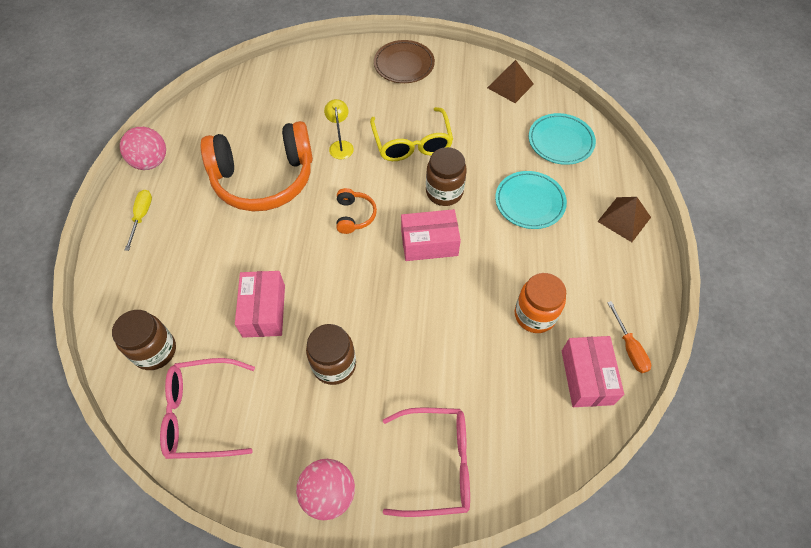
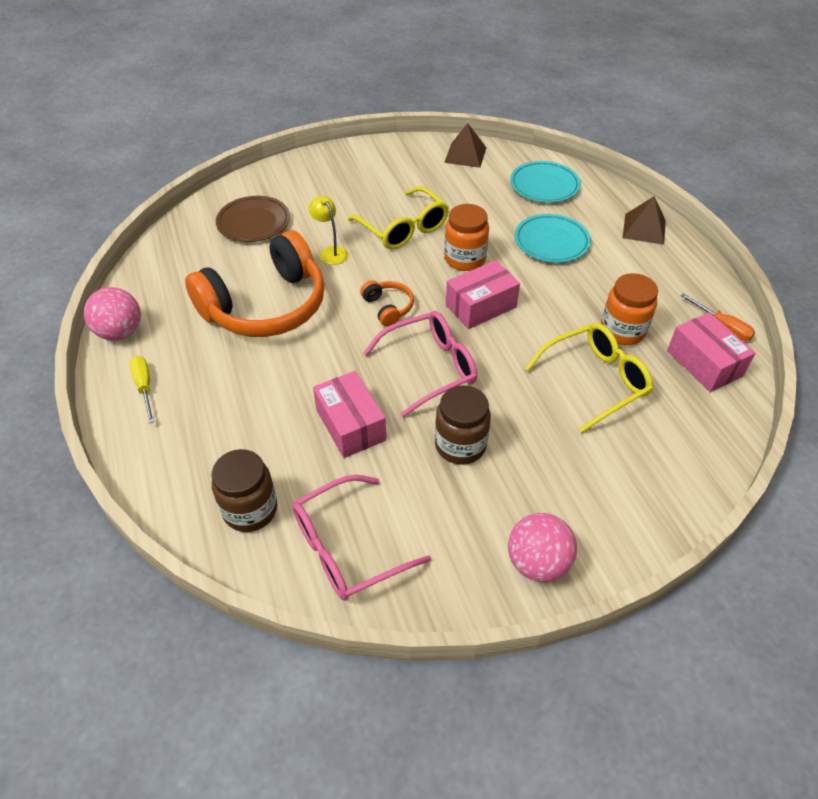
camera: 25 degrees left, 10 degrees down
brown plate [374,40,435,83] -> brown plate moved to [216,196,290,242]
pink glasses [383,407,470,517] -> pink glasses moved to [363,311,477,417]
brown jar [426,147,467,206] -> orange jar [444,204,489,271]
none -> yellow glasses [525,323,653,433]

